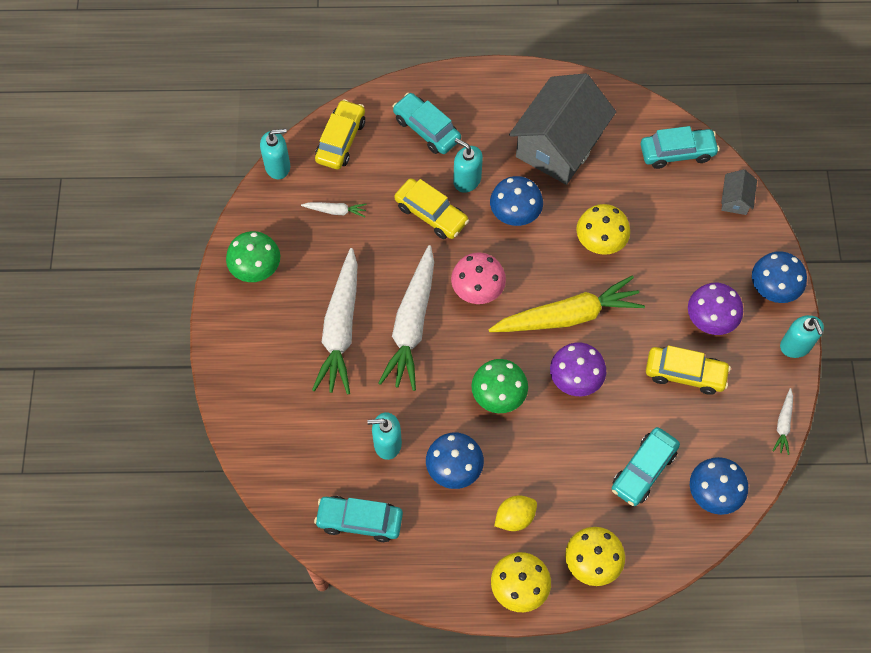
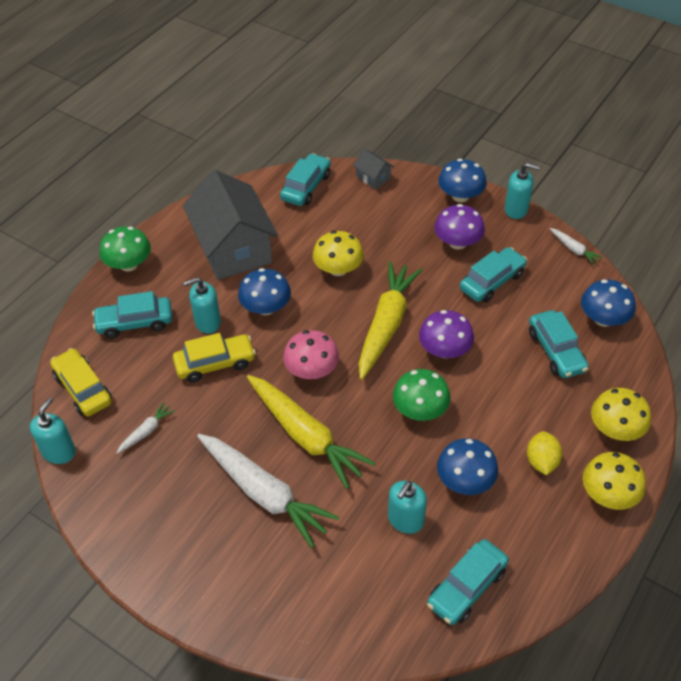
camera: 55 degrees left, 15 degrees down
green mushroom [226,231,280,282] -> green mushroom moved to [100,226,151,272]
white carrot [379,245,434,391] -> yellow carrot [247,375,375,489]
yellow car [646,345,731,395] -> turquoise car [460,247,527,303]

